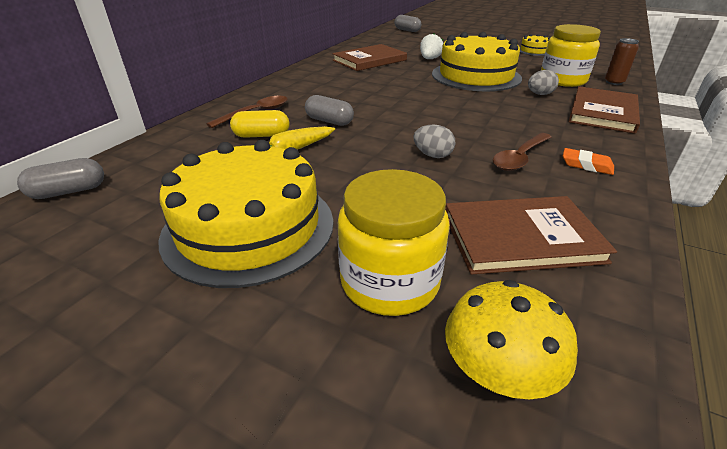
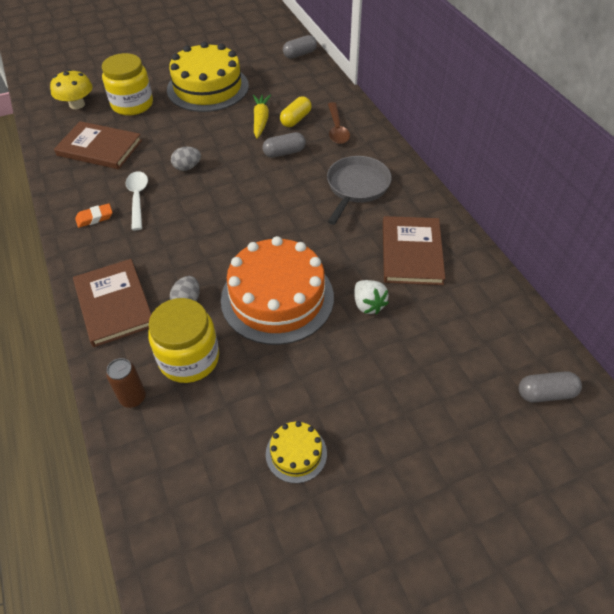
camera: 130 degrees right, 15 degrees up
grey capsule [17,158,104,199] -> grey capsule turned 45 degrees clockwise [283,35,317,59]
yellow cake [432,32,522,91] -> orange cake [221,236,334,345]
brown book [445,196,617,275] -> brown book turned 75 degrees clockwise [54,121,142,169]
brown spoon [493,133,551,171] -> white spoon [126,171,148,230]
none -> grey pan [327,156,392,225]

